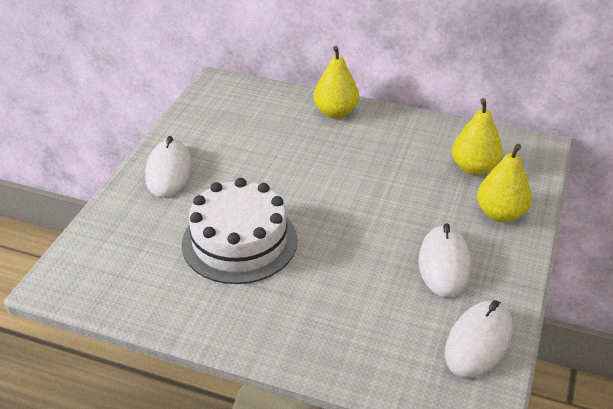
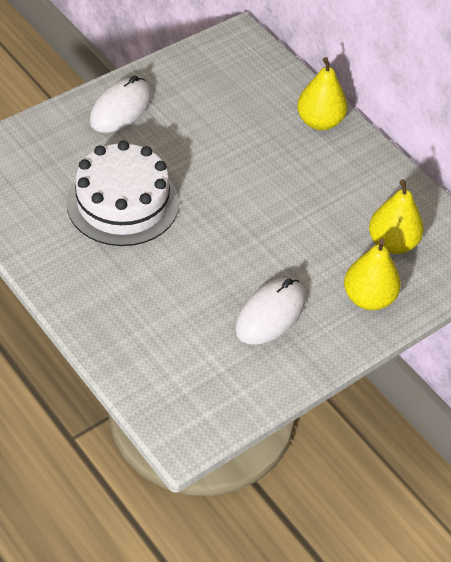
camera: 30 degrees right, 10 degrees up
white mouse [445,300,513,378] -> none

